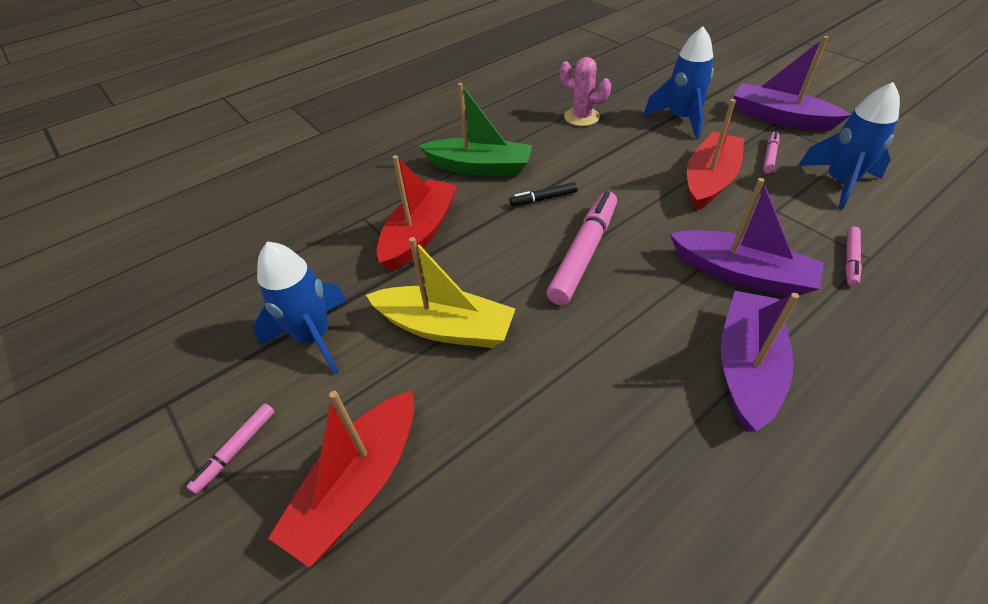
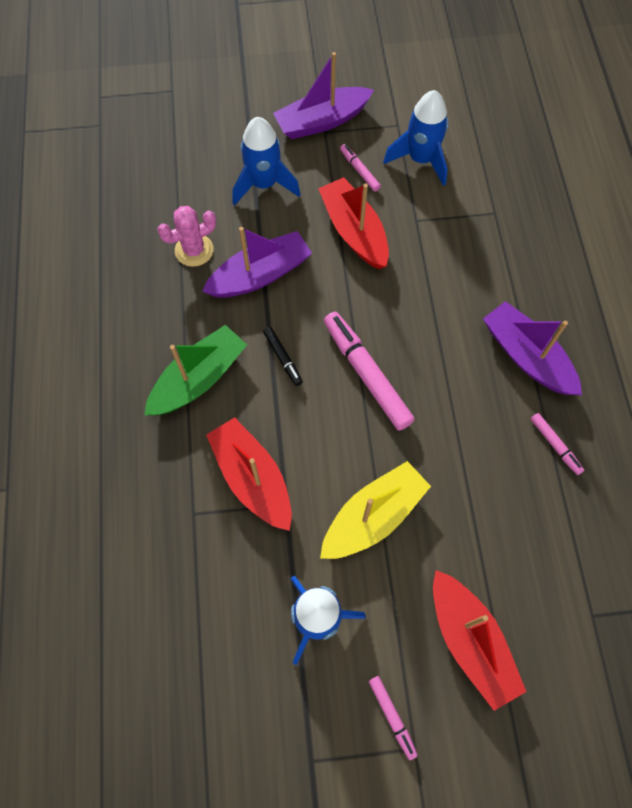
camera: 60 degrees left, 20 degrees up
black marker [509,182,578,206] -> black marker turned 45 degrees counterclockwise [263,327,303,386]
purple boat [670,178,824,296] -> purple boat moved to [202,227,312,297]
pink marker [845,227,862,287] -> pink marker moved to [531,413,584,475]

